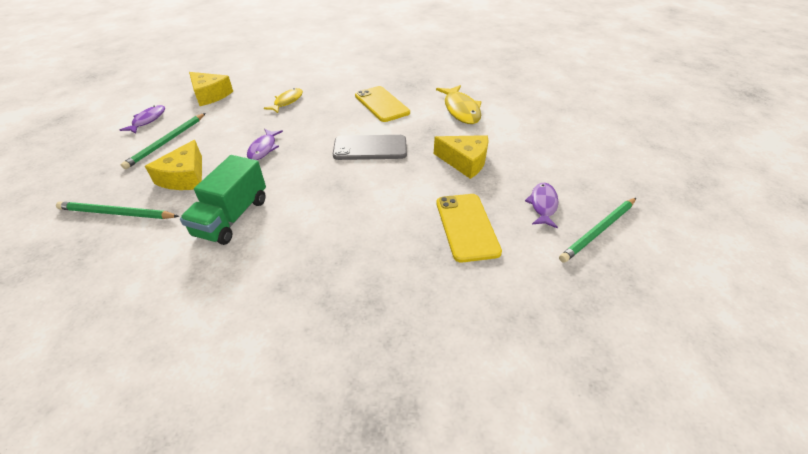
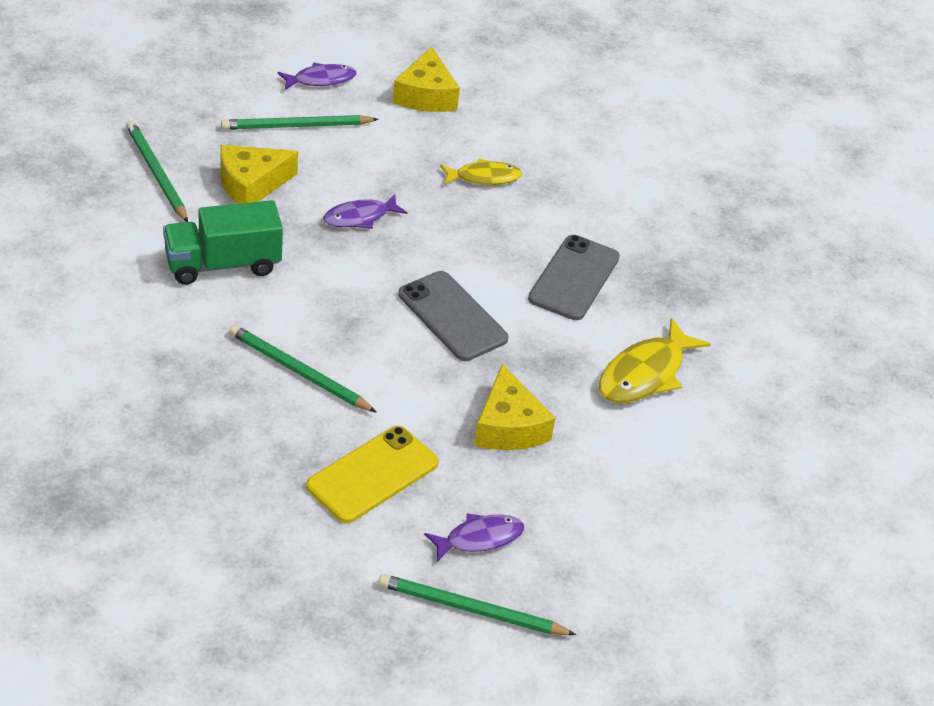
camera: 50 degrees right, 0 degrees up
yellow phone [355,86,410,122] -> grey phone [528,235,620,320]
none -> green pencil [229,325,377,413]

